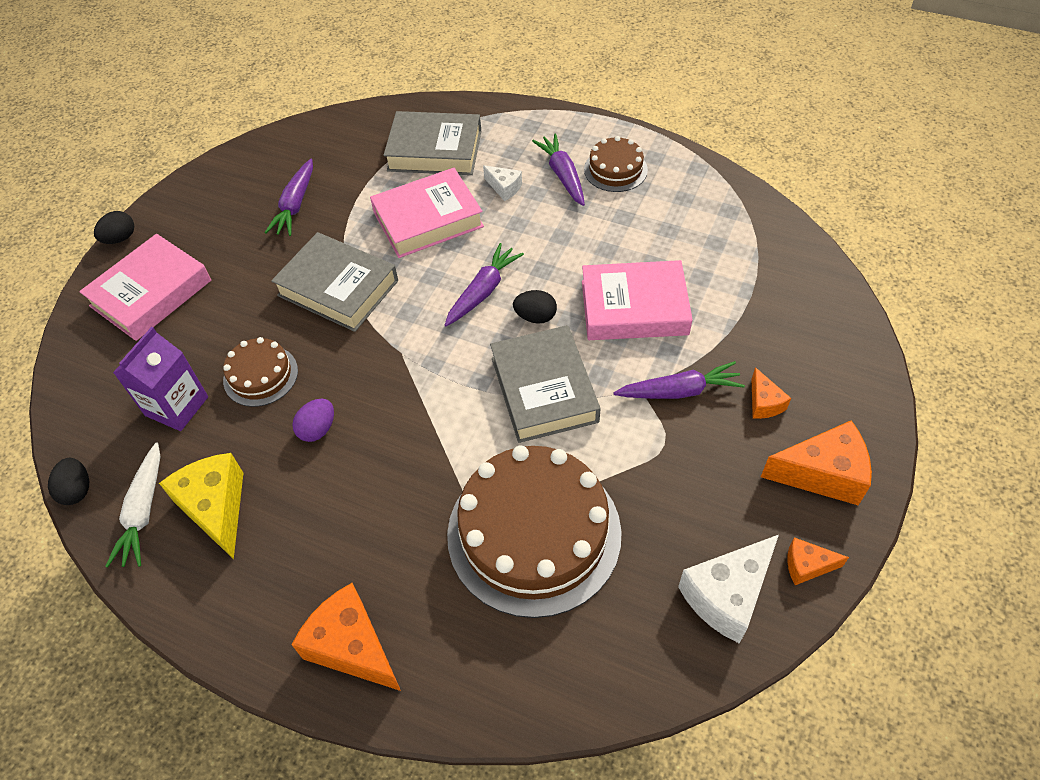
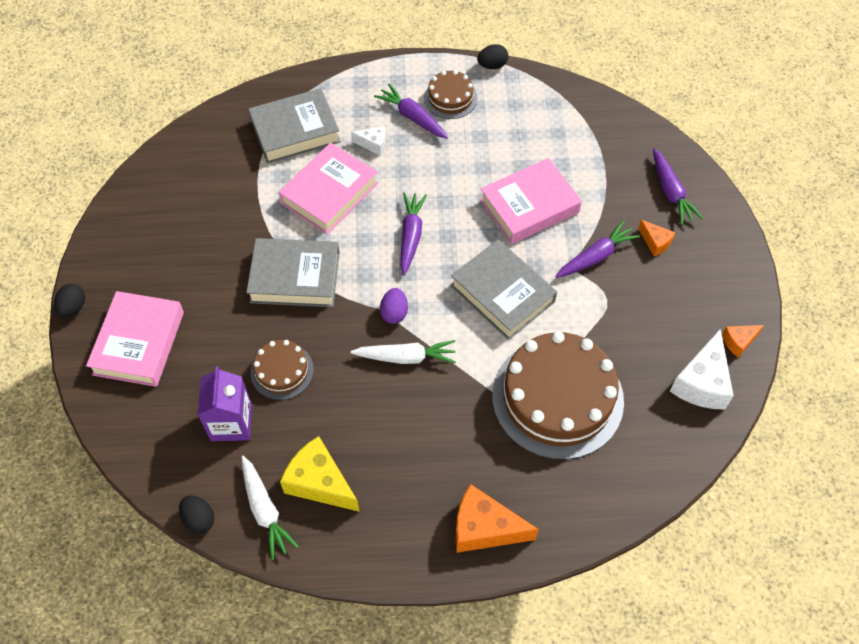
camera: 30 degrees left, 5 degrees up
purple carrot [264,159,313,236] -> purple carrot moved to [653,148,704,225]
purple egg [292,399,334,442] -> purple egg moved to [380,288,408,324]
black egg [513,290,557,324] -> black egg moved to [477,44,508,69]
orange cheese [761,420,872,505] -> none
none -> white carrot [350,340,456,364]

